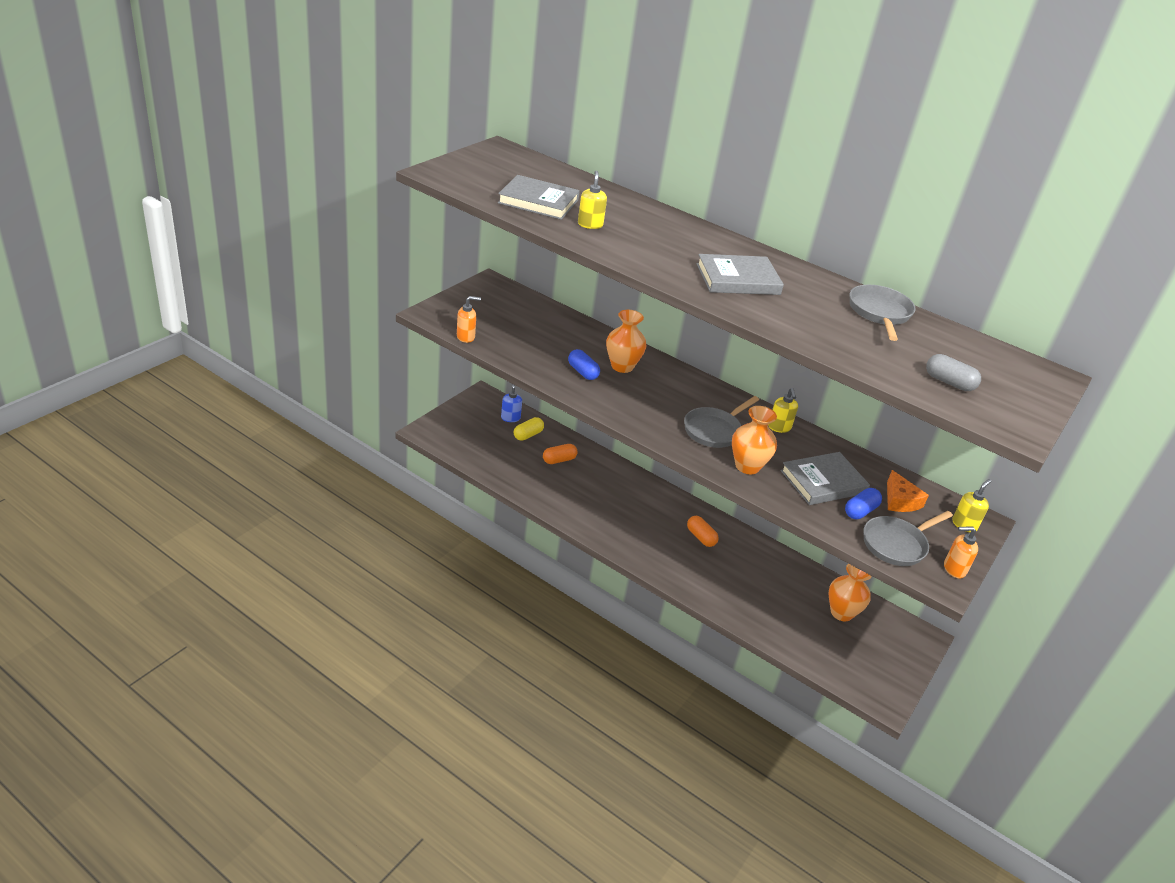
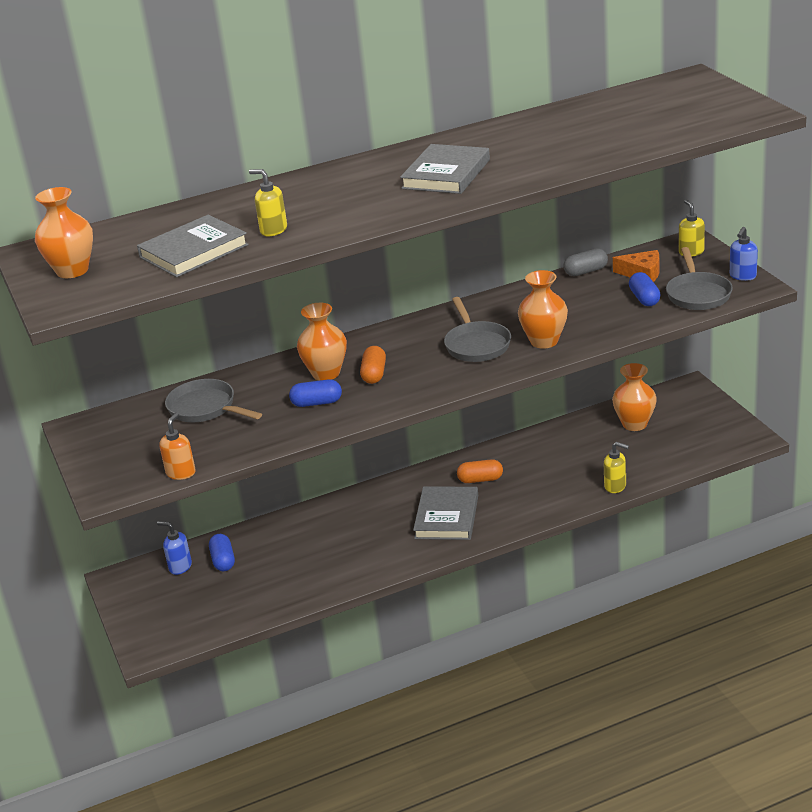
camera: 50 degrees left, 5 degrees down
yellow capsule [514,417,544,441] -> blue capsule [209,534,235,571]
orange capsule [543,444,577,464] -> orange capsule moved to [360,346,386,384]
yellow soap dispenser [768,388,798,433] -> yellow soap dispenser moved to [604,442,629,493]
grey book [780,452,870,505] -> grey book moved to [413,486,478,540]
grey pan [850,285,916,341] -> grey pan moved to [165,379,262,422]
grey capsule [926,354,981,391] -> grey capsule moved to [564,248,608,276]
orange soap dispenser [944,526,978,578] -> blue soap dispenser [730,227,758,281]
none -> orange vase [35,187,93,278]

